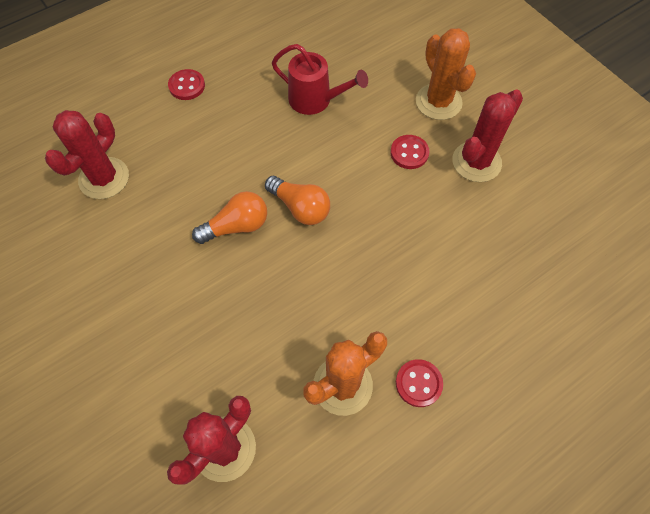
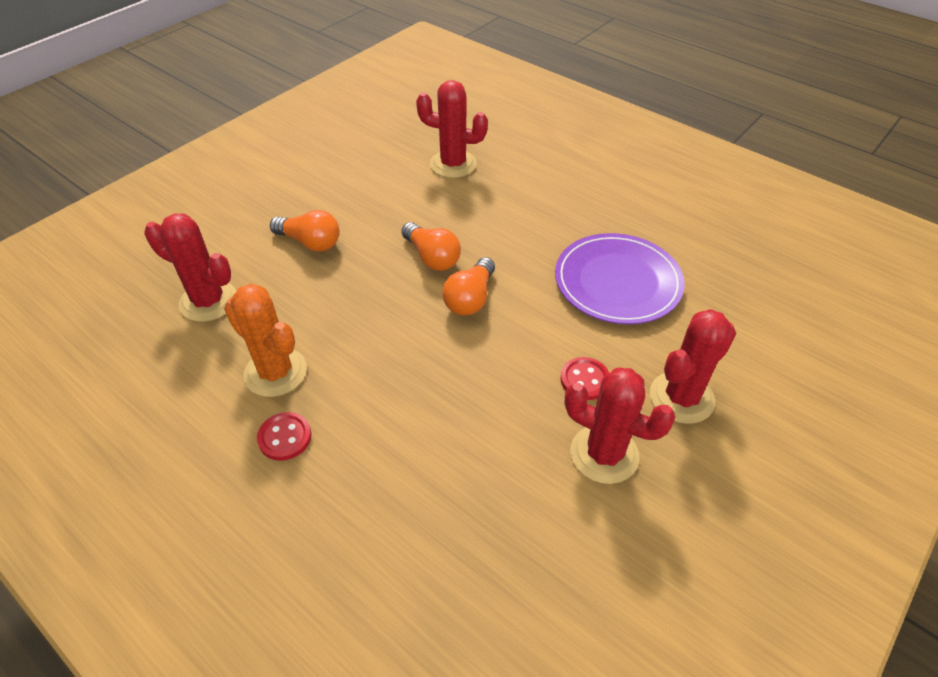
camera: 75 degrees right, 15 degrees down
red button [168,69,205,100] -> none
red watering can [272,44,368,115] -> purple plate [555,233,685,324]
orange cactus [416,28,476,120] -> red cactus [650,309,736,424]
none -> orange light bulb [270,210,339,252]

